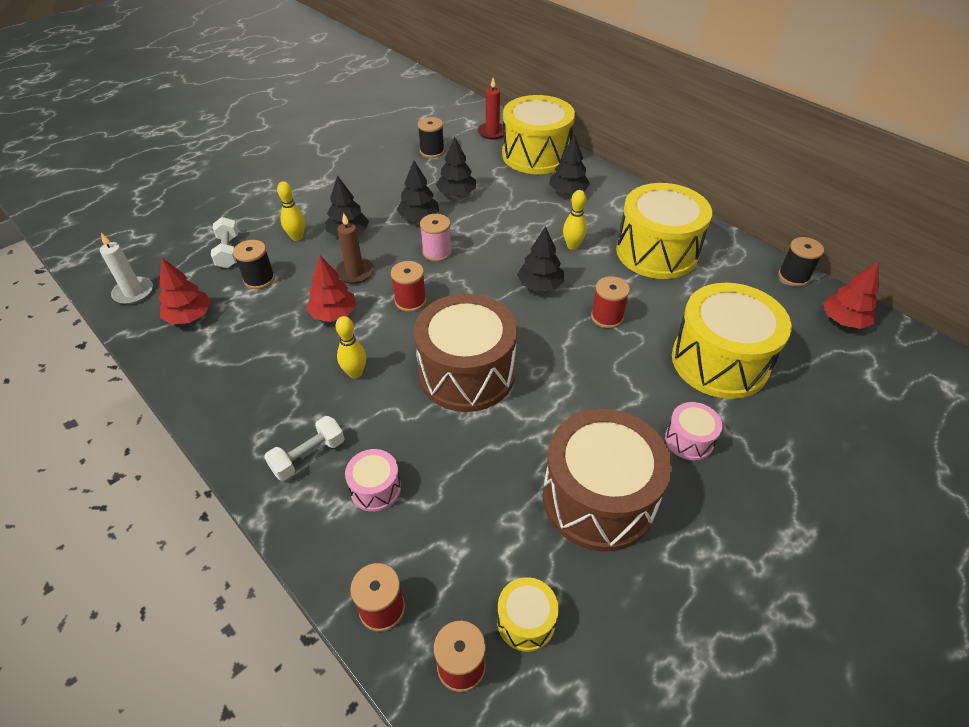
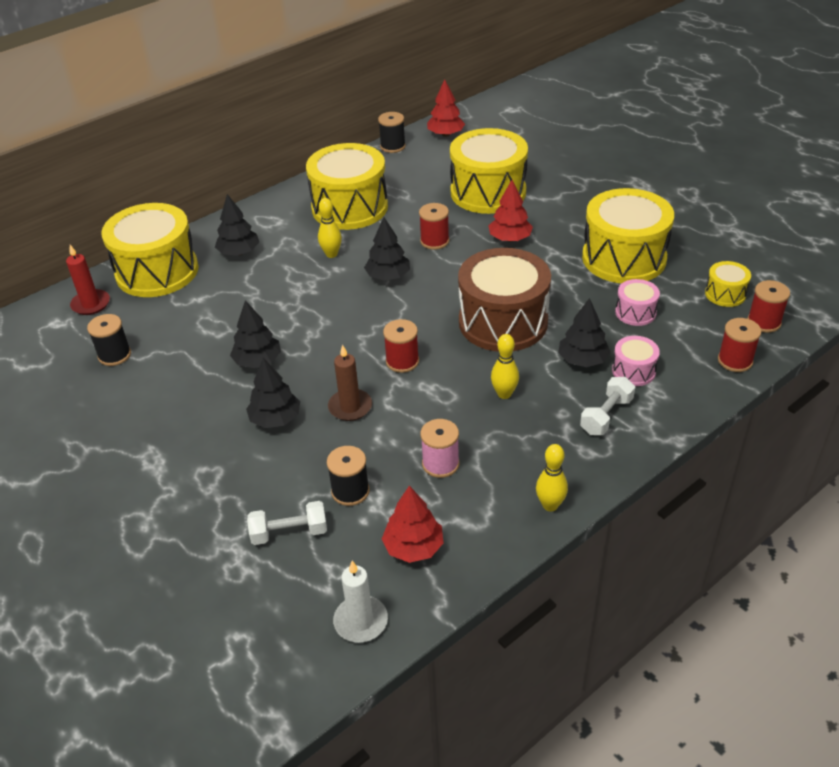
camera: 85 degrees left, 5 degrees down
white dumbbell [264,416,345,481] -> white dumbbell turned 75 degrees clockwise [580,377,635,435]
yellow bowling pin [277,181,305,241] -> yellow bowling pin moved to [536,444,568,511]
red tree [306,255,356,322] -> red tree moved to [488,180,533,242]
pink spool [420,214,452,261] -> pink spool moved to [420,419,459,478]
black tree [436,137,476,197] -> black tree moved to [558,298,611,367]
brown drum [543,409,672,552] -> yellow drum [582,188,674,284]
pink drum [665,402,722,460] -> pink drum moved to [615,279,660,326]

